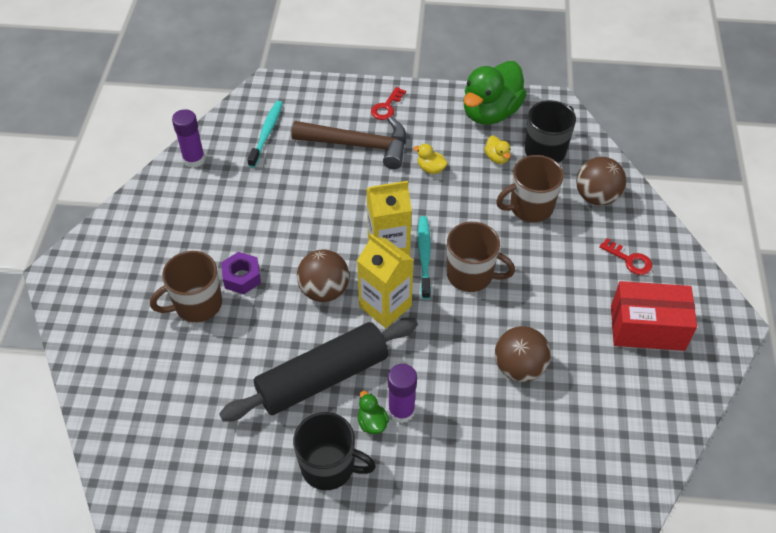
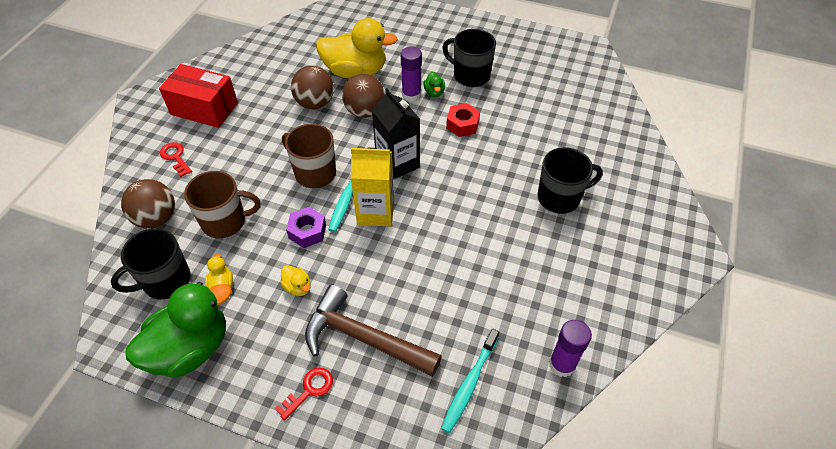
camera: 165 degrees left, 0 degrees up
brown mug [150,251,222,322] -> black mug [538,147,603,214]
black rolling pin [219,317,418,422] -> red nut [446,103,480,137]
purple nut [221,252,261,294] -> purple nut moved to [286,207,326,248]
brown ball [297,249,349,302] -> brown ball moved to [342,74,385,118]
yellow carton [357,234,414,328] -> black carton [372,88,420,180]
none -> yellow duck [316,18,398,79]

